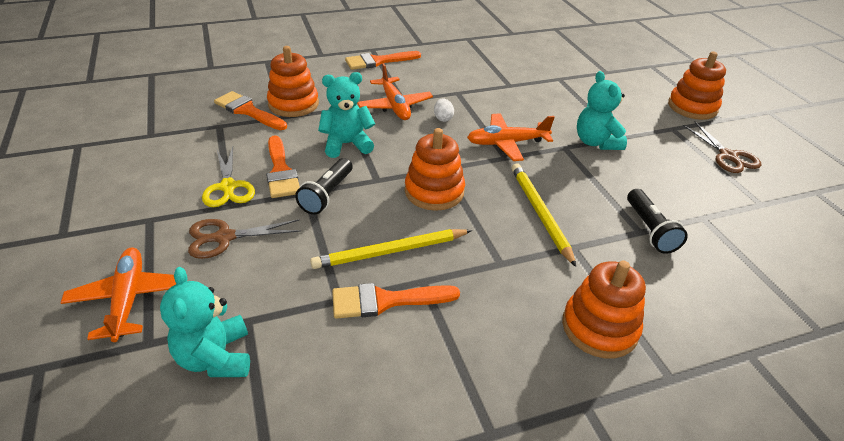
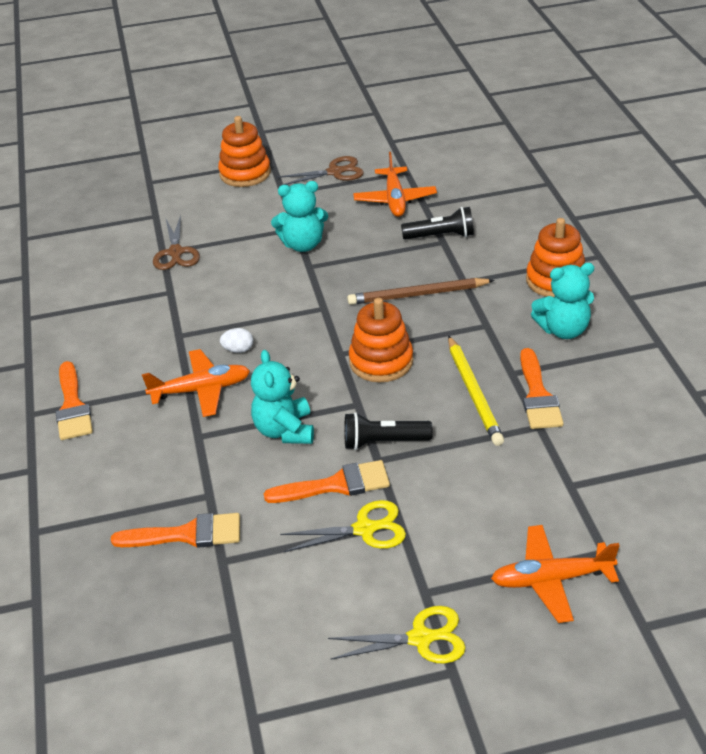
camera: 80 degrees left, 0 degrees up
turquoise teddy bear [160,267,250,377] -> turquoise teddy bear moved to [531,263,594,339]
brown scissors [188,219,301,259] -> brown scissors moved to [153,215,200,270]
orange brush [214,91,287,130] -> orange brush turned 135 degrees counterclockwise [111,513,240,548]
orange stacking toy [267,46,319,117] -> none
black flashlight [295,158,353,215] -> black flashlight turned 150 degrees clockwise [344,412,433,450]
orange plane [467,113,555,161] -> orange plane moved to [353,152,437,217]
yellow pencil [512,163,576,267] -> brown pencil [347,278,495,305]
none -> yellow scissors [328,606,465,664]

